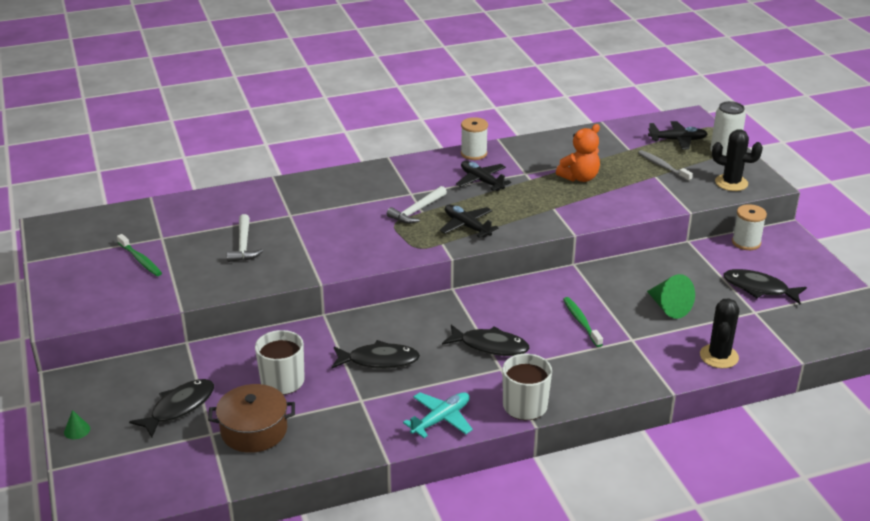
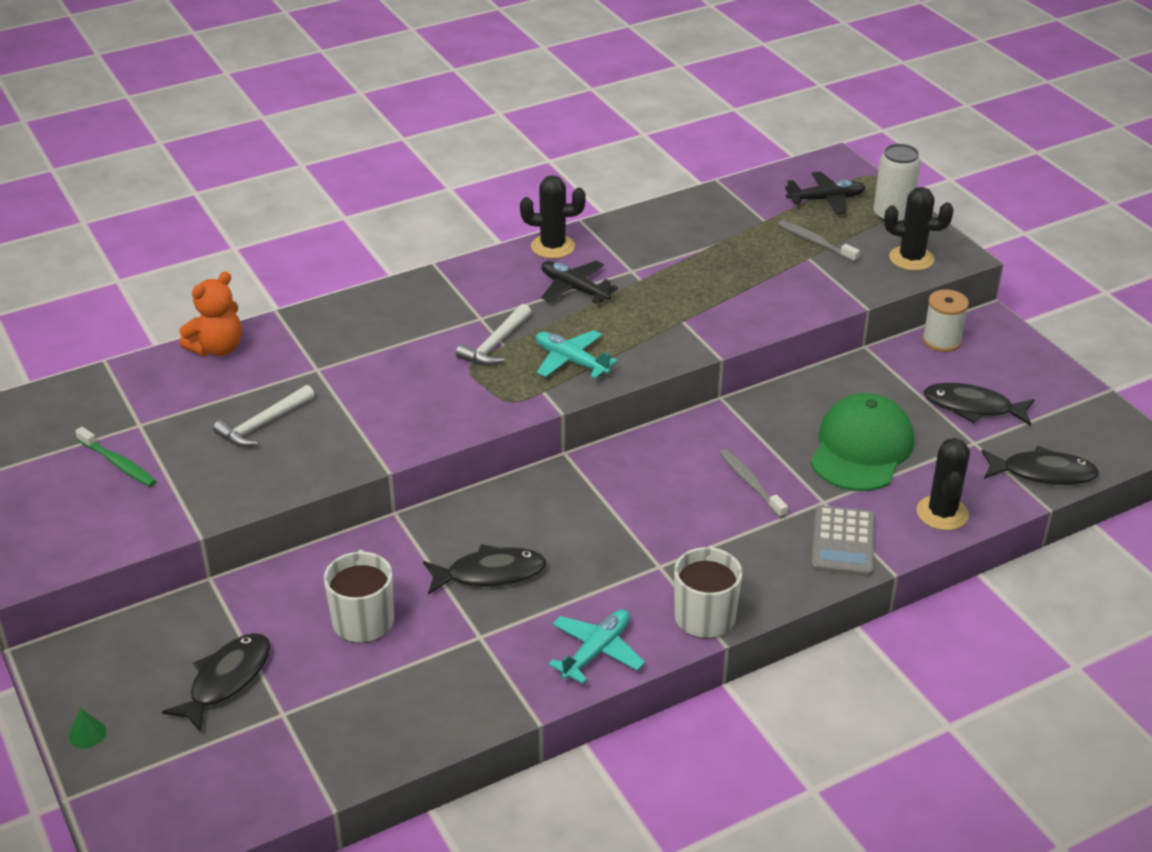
camera: 10 degrees left, 5 degrees up
brown pot [208,384,295,453] -> none
white hammer [227,214,263,262] -> white hammer turned 60 degrees clockwise [213,385,315,447]
black plane [440,204,499,238] -> turquoise plane [536,330,618,378]
black fish [442,325,530,356] -> black fish moved to [981,446,1099,485]
white spool [461,117,488,160] -> black cactus [520,175,586,259]
orange teddy bear [556,124,600,182] -> orange teddy bear moved to [179,272,242,356]
green toothbrush [563,297,603,347] -> grey toothbrush [719,449,788,518]
green cone [647,274,695,319] -> green cap [810,393,914,491]
none -> grey calculator [811,505,875,577]

